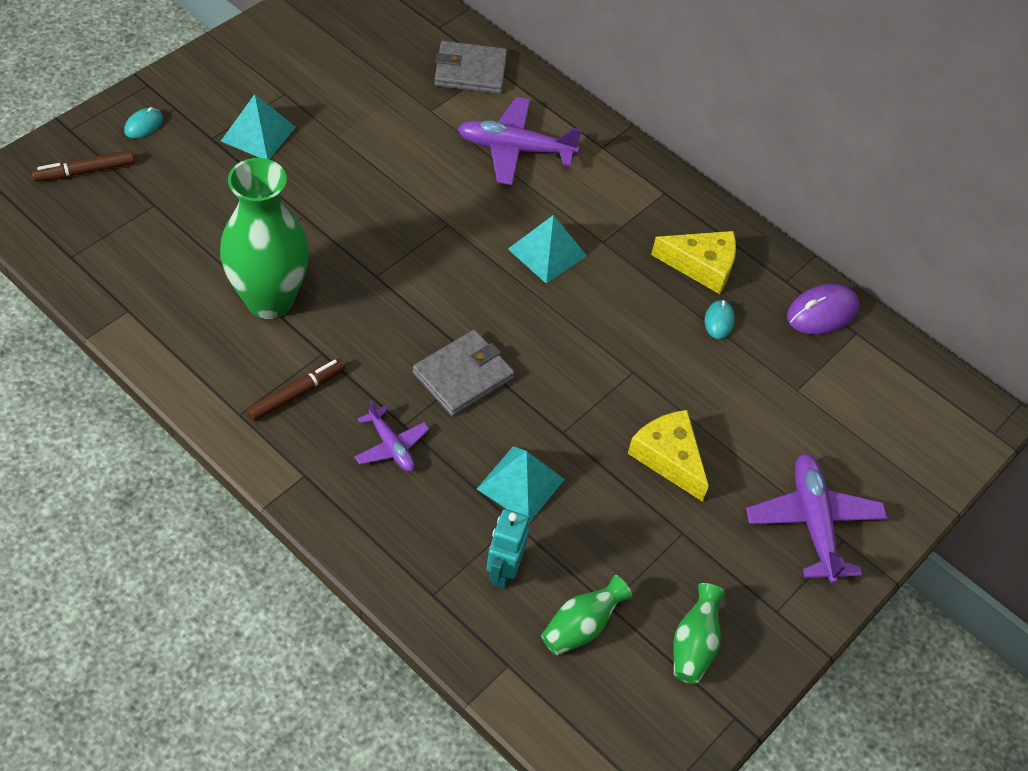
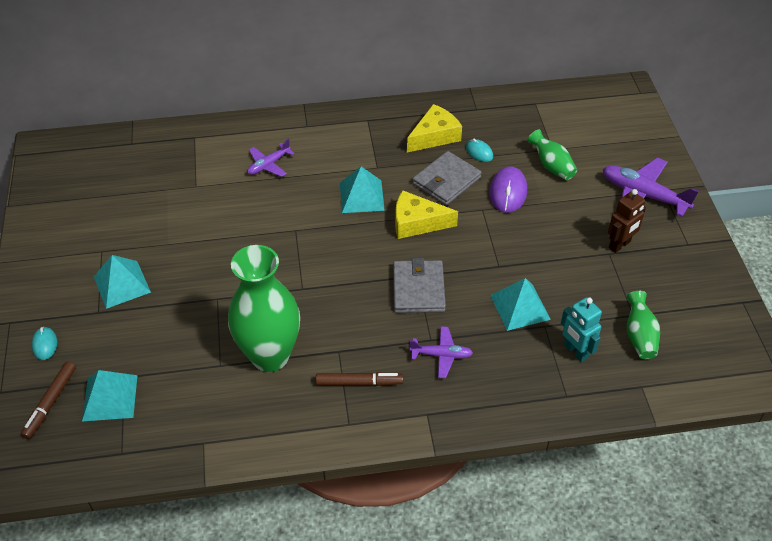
camera: 45 degrees left, 5 degrees down
brown marker [247,358,345,421] -> brown marker turned 90 degrees clockwise [316,372,403,386]
grey wallet [434,41,507,94] -> grey wallet moved to [413,151,482,205]
purple plane [458,97,582,185] -> purple plane [247,139,295,177], size x0.58
yellow cheese [628,410,709,502] -> yellow cheese moved to [395,191,458,239]
green vase [673,583,725,684] -> green vase moved to [527,129,577,180]
purple mouse [787,284,859,335] -> purple mouse moved to [489,166,527,213]
none -> turquoise pyramid [82,370,137,421]
none -> brown robot [608,189,646,253]

